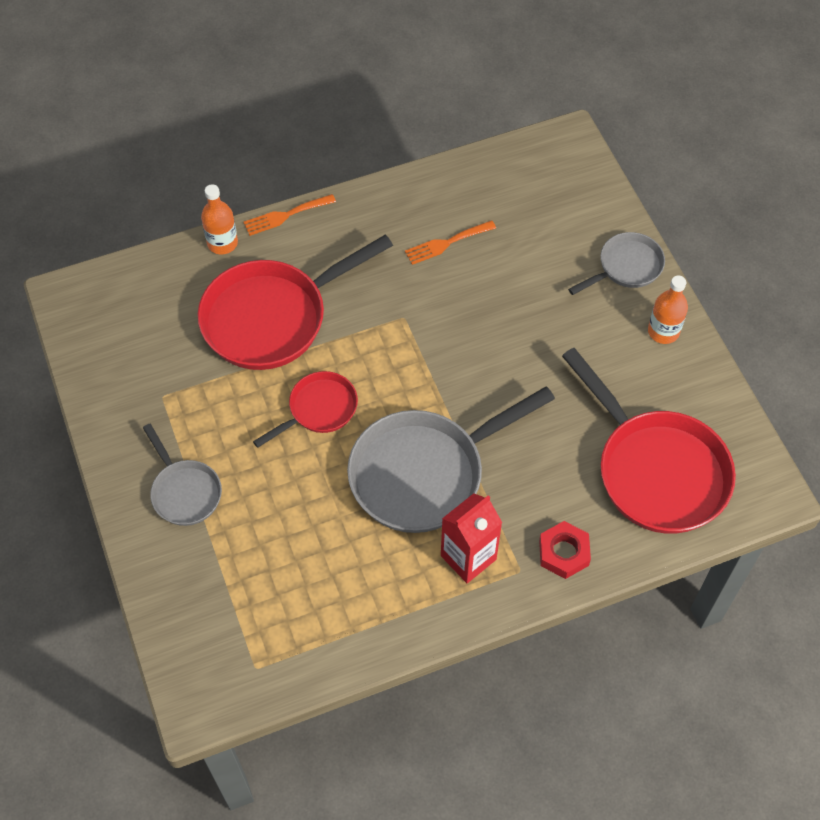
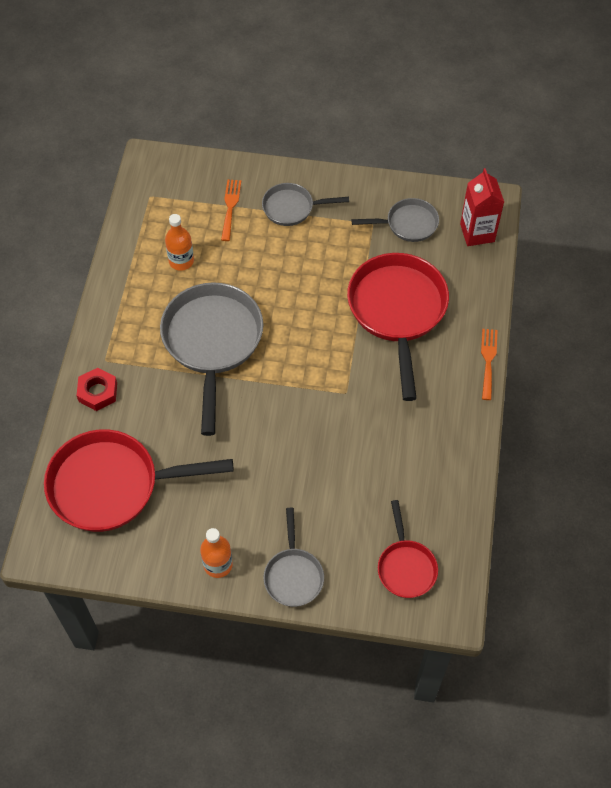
camera: 120 degrees right, 0 degrees up
orange bottle [201,184,238,255] -> orange bottle moved to [165,214,194,271]
red pan [253,371,358,448] -> red pan moved to [378,500,438,598]
orange fork [405,220,496,265] -> orange fork moved to [221,179,241,241]
red carton [441,493,502,583] -> red carton moved to [460,168,504,246]
none -> grey pan [352,198,439,242]

